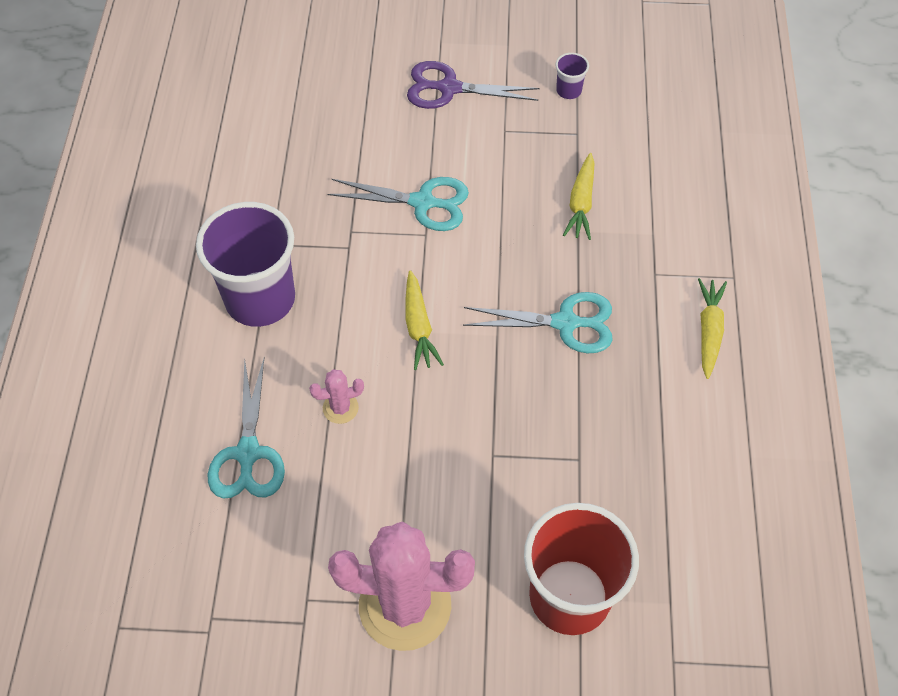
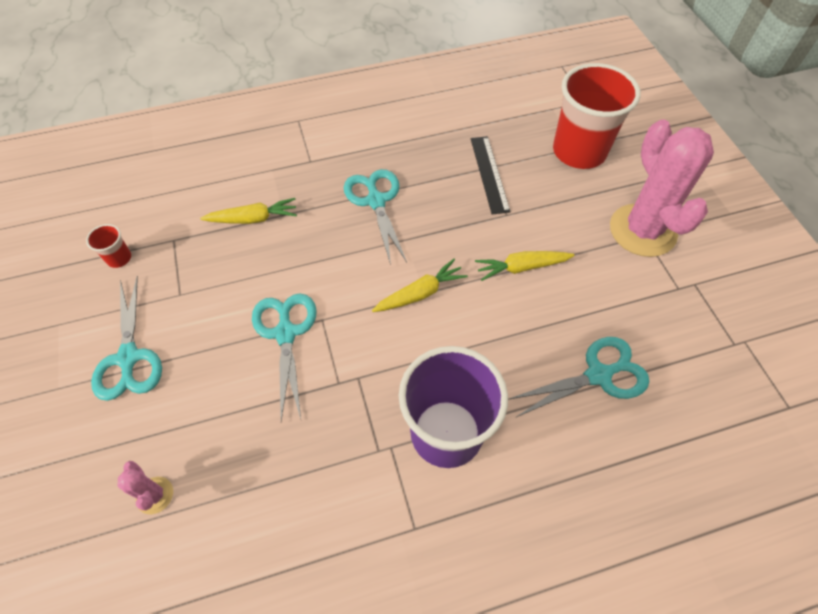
camera: 110 degrees left, 0 degrees up
pink cactus [309,369,364,424] -> pink cactus moved to [117,461,173,514]
purple scissors [407,61,540,109] -> turquoise scissors [91,276,162,401]
purple cup [555,53,589,99] -> red cup [86,224,131,268]
yellow carrot [698,278,727,379] -> yellow carrot moved to [475,251,575,281]
none -> black ruler [471,136,511,214]

